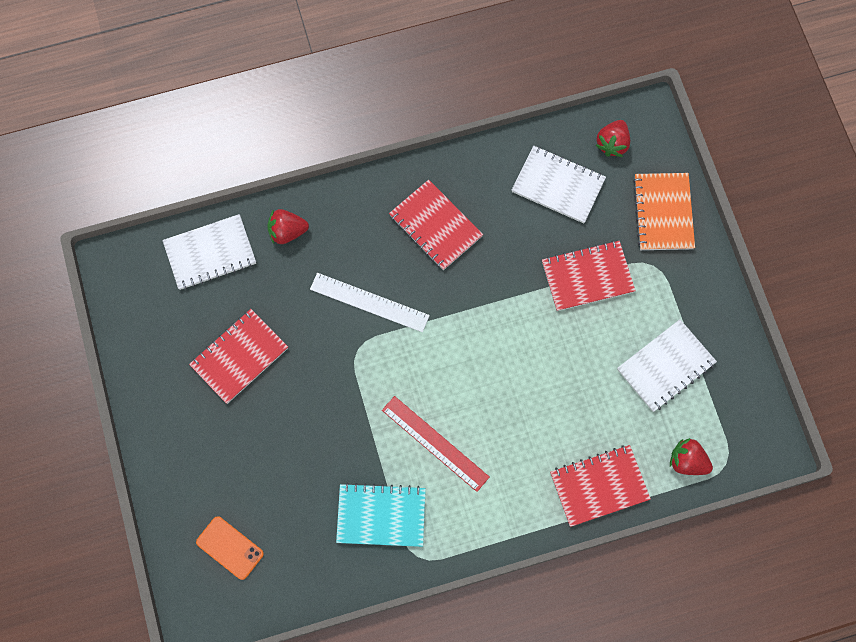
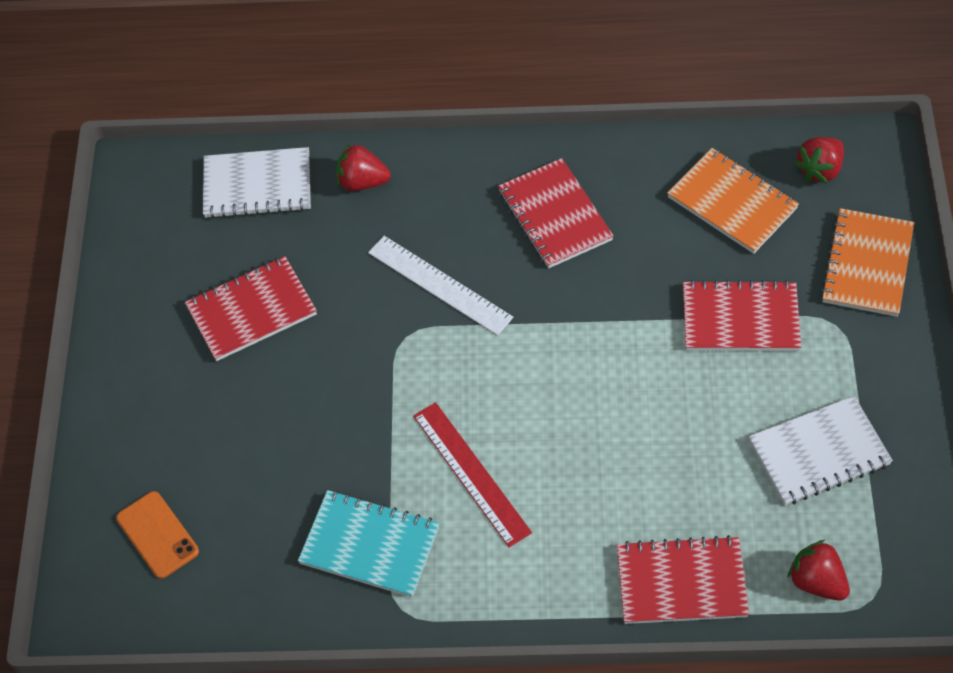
camera: 20 degrees right, 15 degrees down
white notebook [512,145,606,223] -> orange notebook [667,148,799,254]

